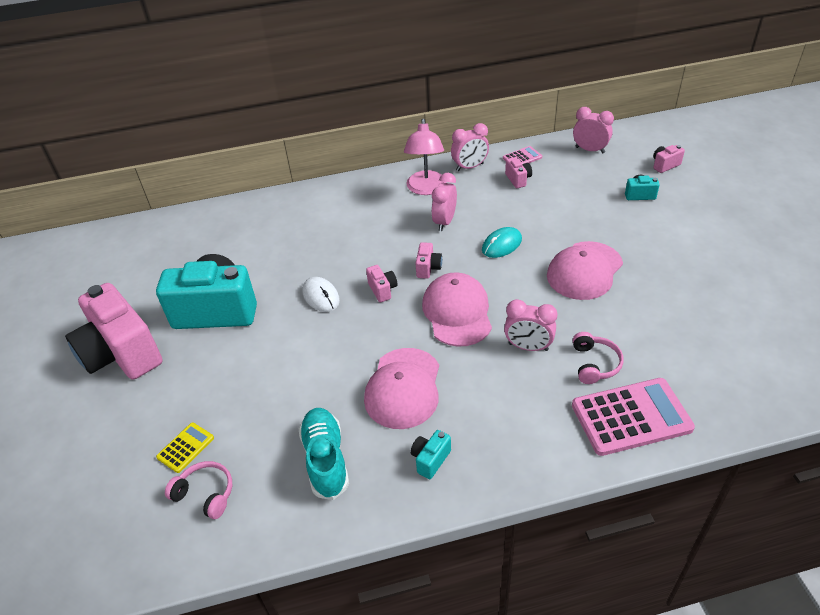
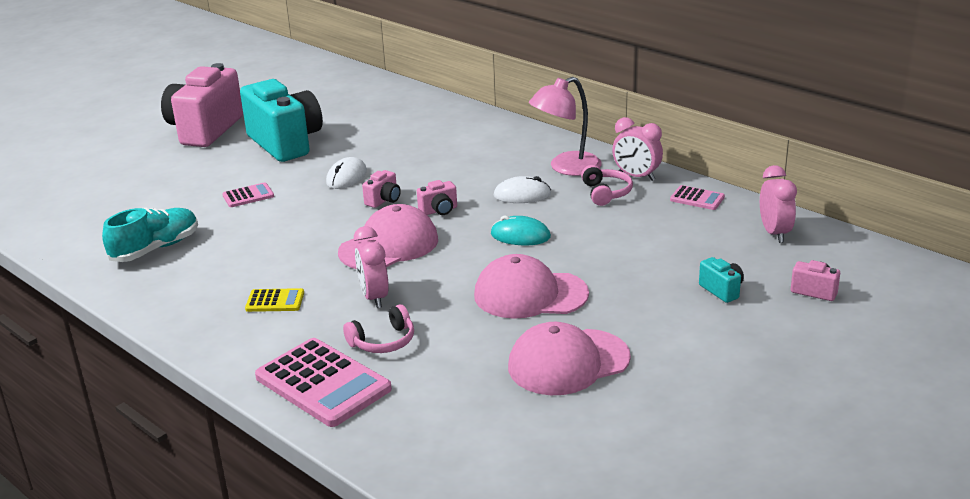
camera: 55 degrees right, 15 degrees down
yellow calculator [156,422,214,473] -> yellow calculator moved to [245,288,304,312]
pink headphones [165,461,232,519] -> pink headphones moved to [581,165,633,206]
pink cap [364,348,439,429] -> pink cap moved to [508,322,631,395]
turquoise camera [411,430,451,479] -> none
pink clock [431,173,457,231] -> white mouse [494,176,551,203]
pink camera [505,157,532,188] -> none
none -> pink calculator [222,182,274,207]

